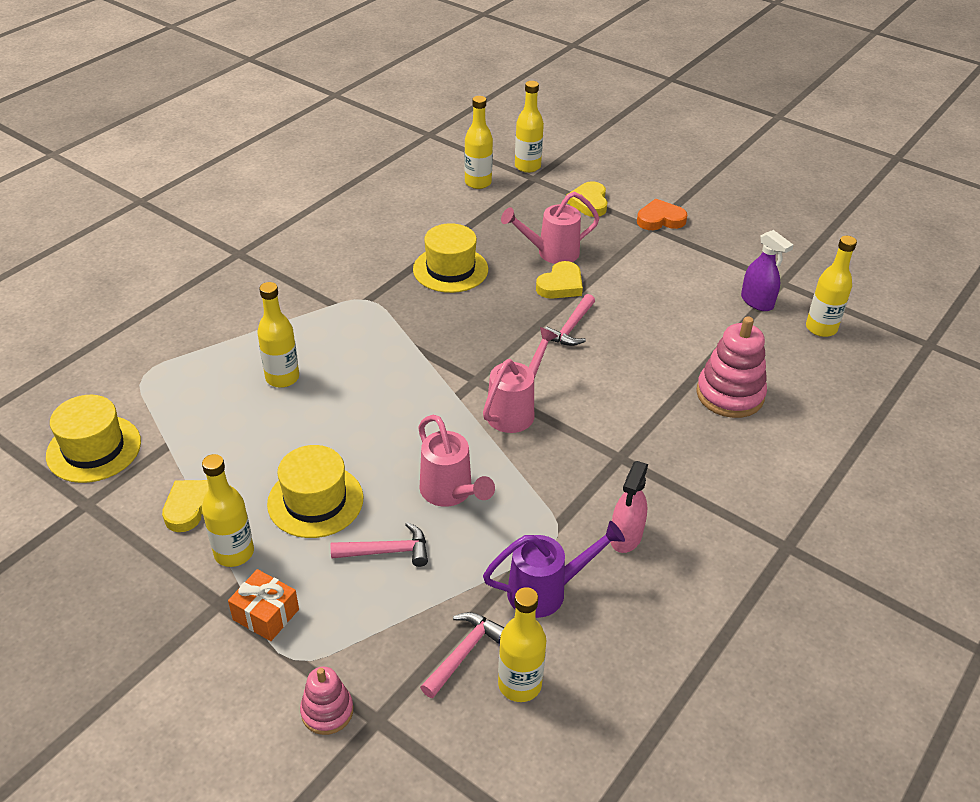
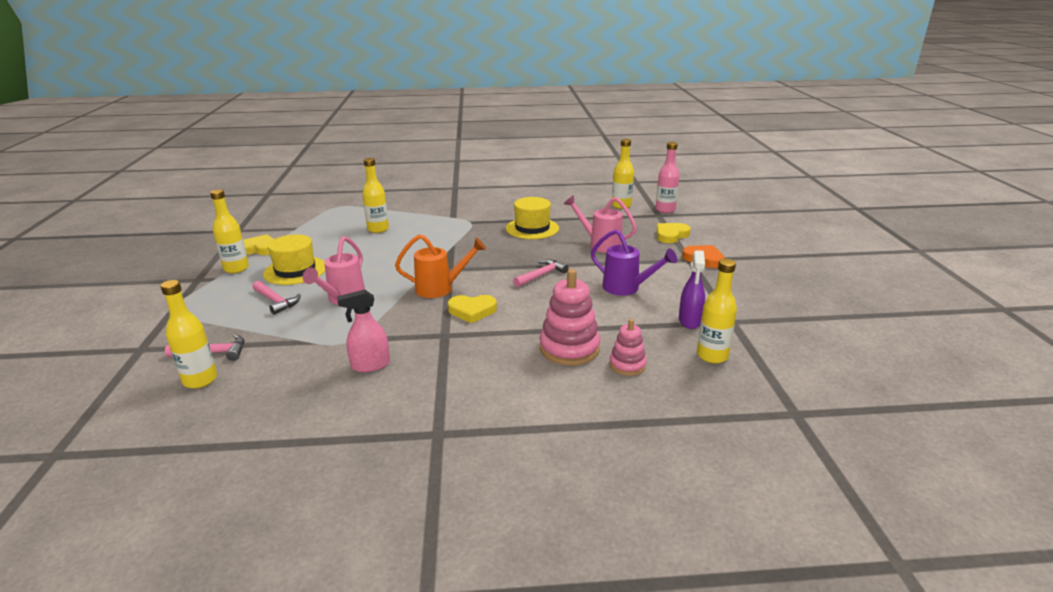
camera: 50 degrees right, 15 degrees down
yellow hat [46,395,141,483] -> none
orange gift [228,569,299,641] -> none
pink stacking toy [300,667,353,735] -> pink stacking toy moved to [609,319,647,376]
pink watering can [483,327,558,433] -> orange watering can [395,234,486,298]
purple watering can [483,521,625,618] -> purple watering can moved to [591,229,677,295]
yellow bottle [515,81,544,173] -> pink bottle [656,142,680,213]
yellow heart [536,261,583,299] -> yellow heart moved to [448,295,497,323]
pink hammer [545,294,595,346] -> pink hammer turned 150 degrees clockwise [513,259,569,287]

